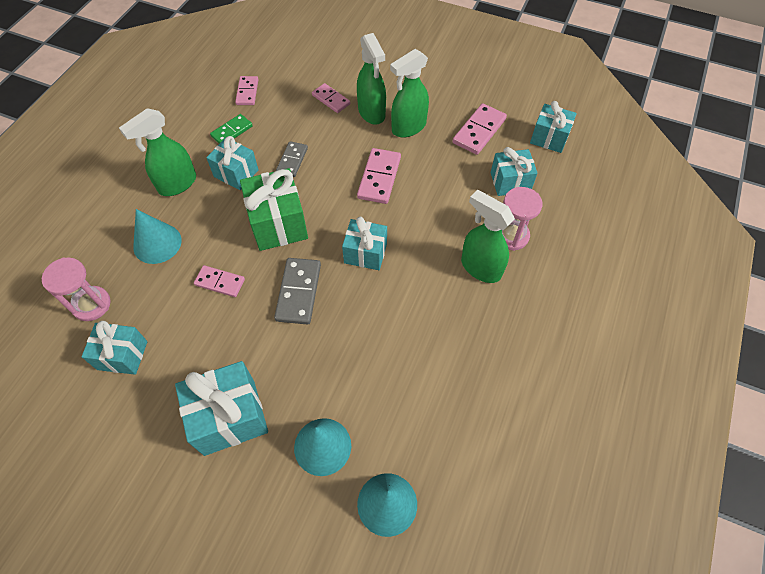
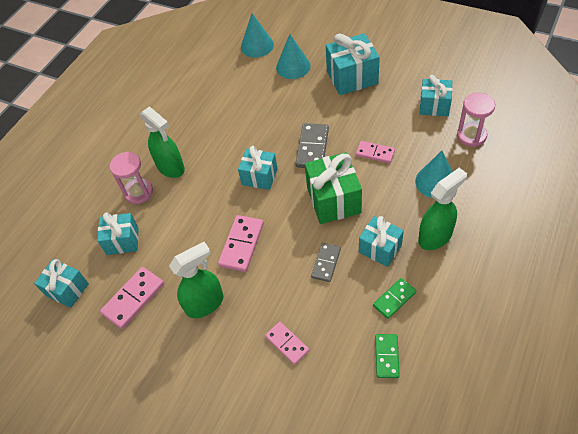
camera: 170 degrees left, 5 degrees down
pink domino [235,76,259,105] -> green domino [375,334,400,378]
green spray bottle [357,33,386,125] -> none

